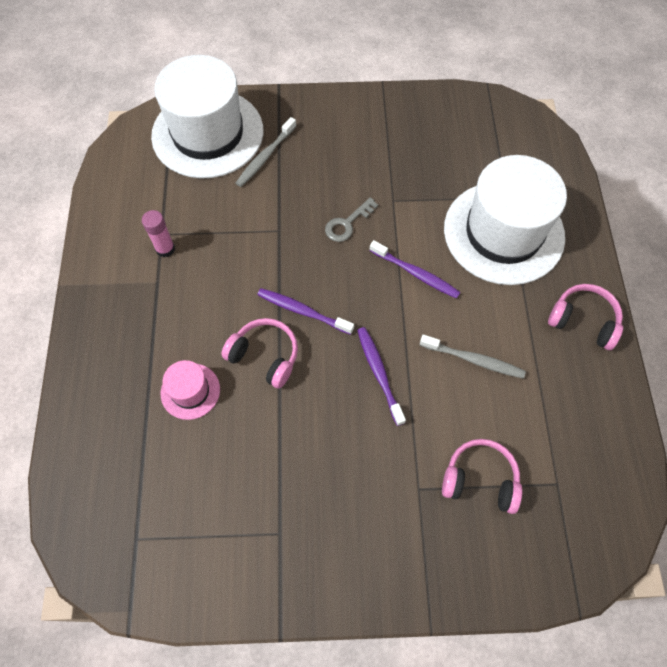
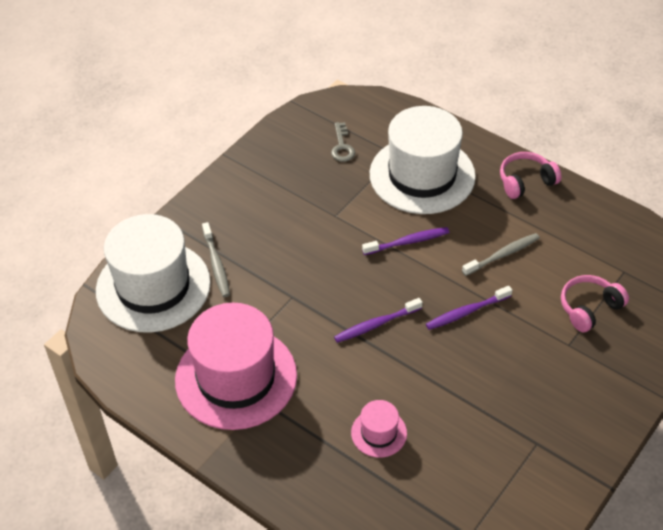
camera: 50 degrees left, 15 degrees down
pink glue stick [142,210,175,257] -> pink hat [175,303,297,430]
pink headphones [221,318,298,389] -> none
grey key [325,197,378,242] -> grey key moved to [331,122,355,162]
purple toothbrush [357,327,406,426] -> purple toothbrush turned 45 degrees counterclockwise [426,286,512,330]

